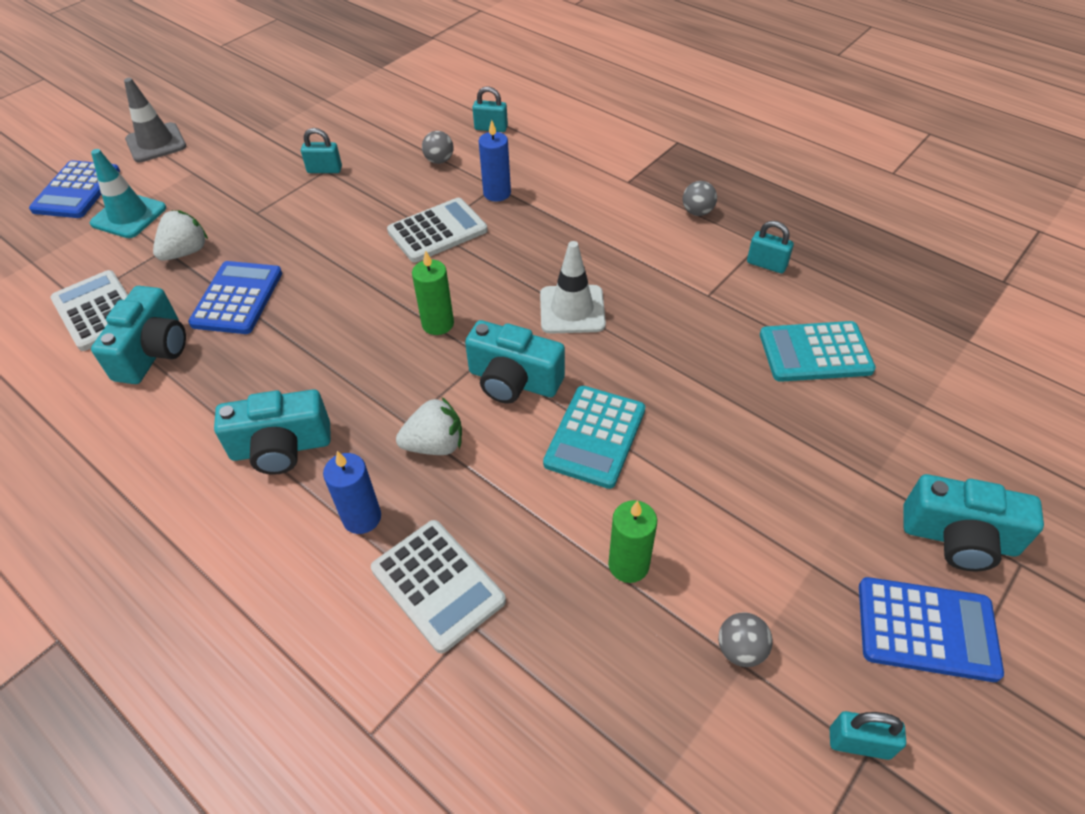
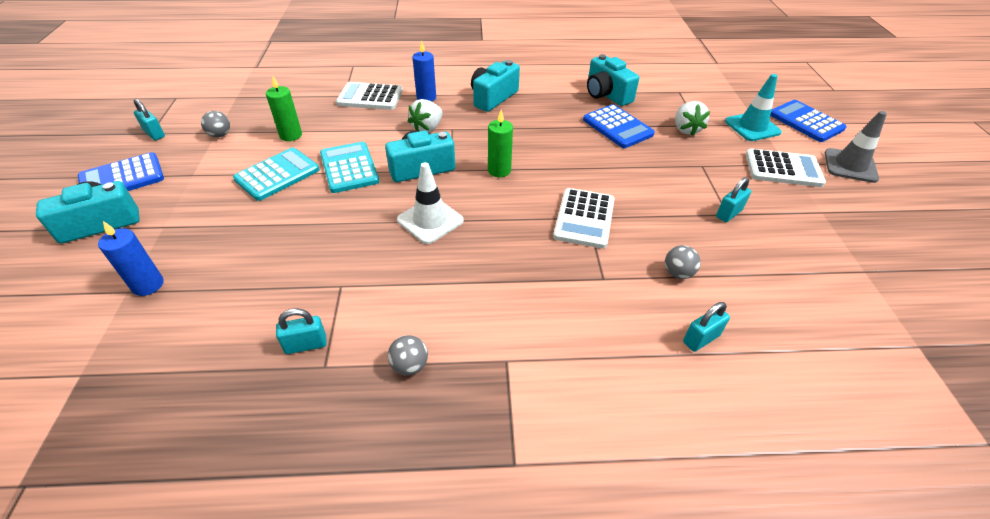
camera: 135 degrees right, 5 degrees down
white calculator [50,270,128,351] -> white calculator moved to [746,149,826,187]
blue candle [479,120,511,202] -> blue candle moved to [98,221,164,296]
turquoise calculator [760,321,876,382] -> turquoise calculator moved to [233,148,320,201]
turquoise padlock [830,711,906,760] -> turquoise padlock turned 75 degrees clockwise [134,99,165,140]

